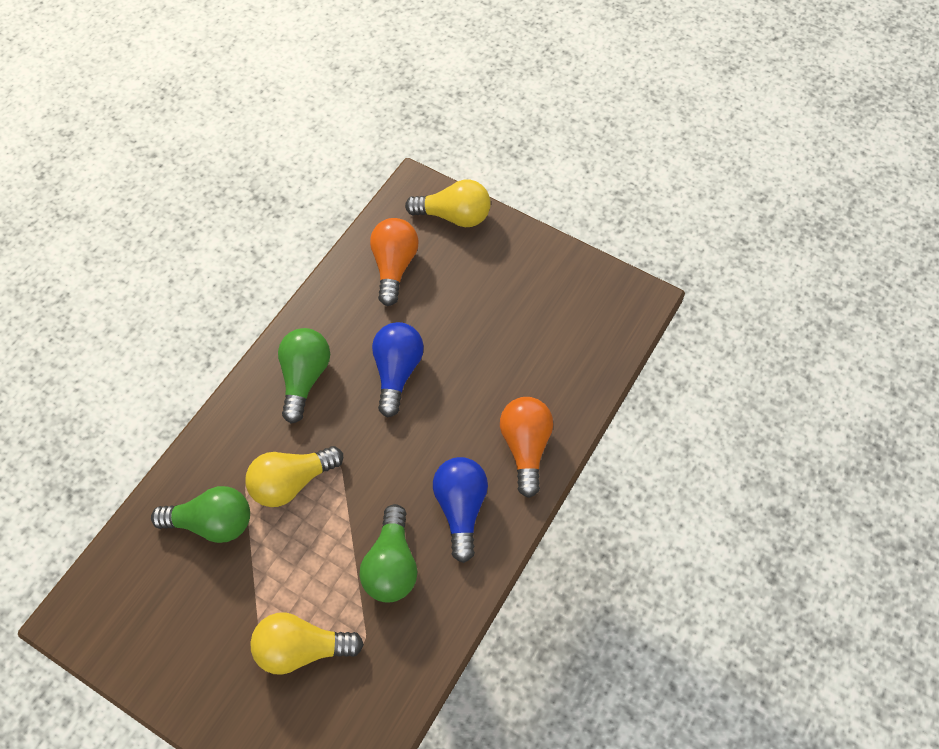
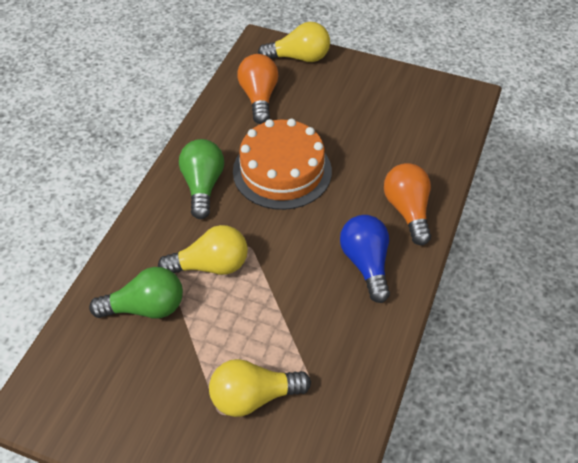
camera: 10 degrees left, 10 degrees down
yellow light bulb [245,446,343,507] -> yellow light bulb turned 150 degrees counterclockwise [158,225,248,275]
green light bulb [359,504,418,602] -> none
blue light bulb [372,322,424,418] -> orange cake [233,119,332,210]

